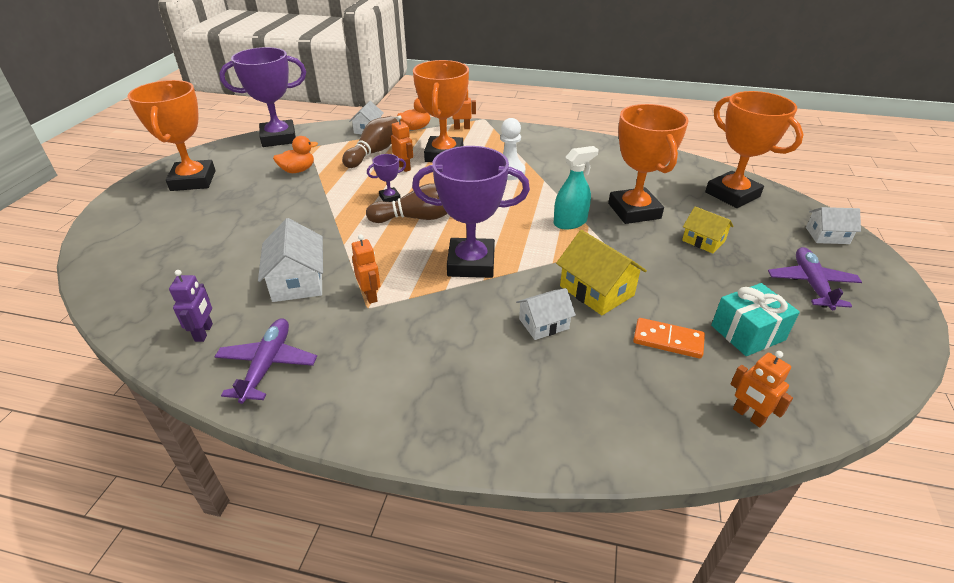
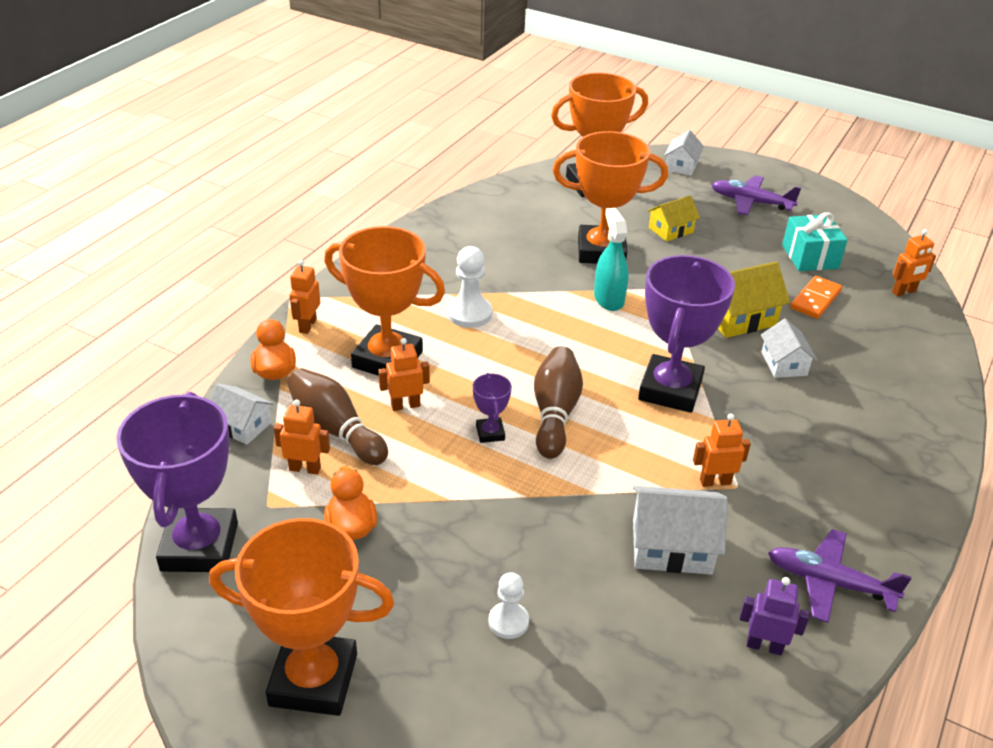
camera: 75 degrees left, 0 degrees up
none -> orange robot [274,400,330,475]
none -> white pawn [489,572,529,639]

